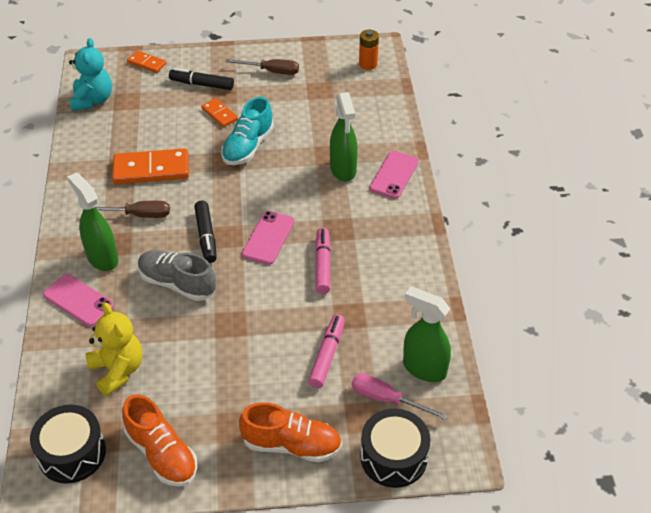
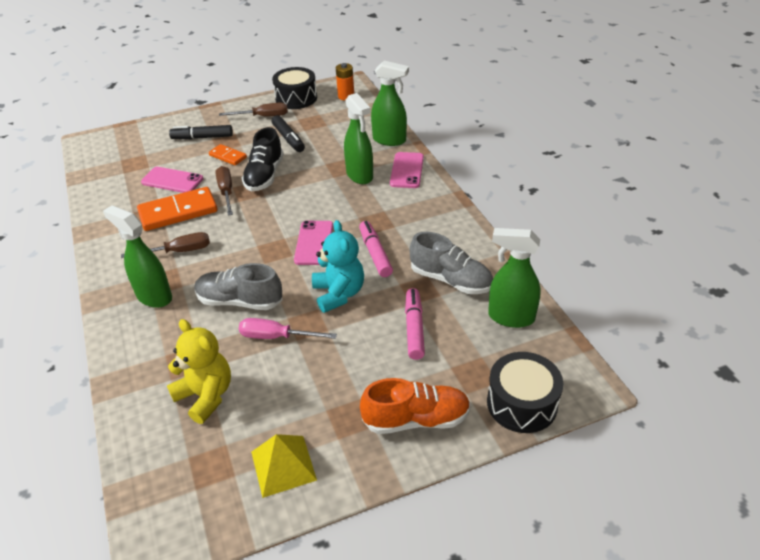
camera: 15 degrees left, 5 degrees down
black drum [30,405,106,483] -> black drum moved to [272,67,317,109]
pink phone [43,274,114,327] -> pink phone moved to [141,167,203,193]
turquoise teddy bear [69,38,112,111] -> turquoise teddy bear moved to [312,220,364,313]
orange shoe [122,394,197,487] -> yellow pyramid [251,434,317,498]
orange domino [127,50,166,73] -> none
black marker [195,201,217,263] -> black marker moved to [272,115,305,152]
turquoise shoe [221,97,274,165] -> black shoe [242,127,284,191]
pink screwdriver [352,373,448,420] -> pink screwdriver moved to [239,318,337,339]
none -> brown screwdriver [215,166,233,216]
none -> green spray bottle [371,61,409,146]
none -> grey shoe [409,232,493,294]

